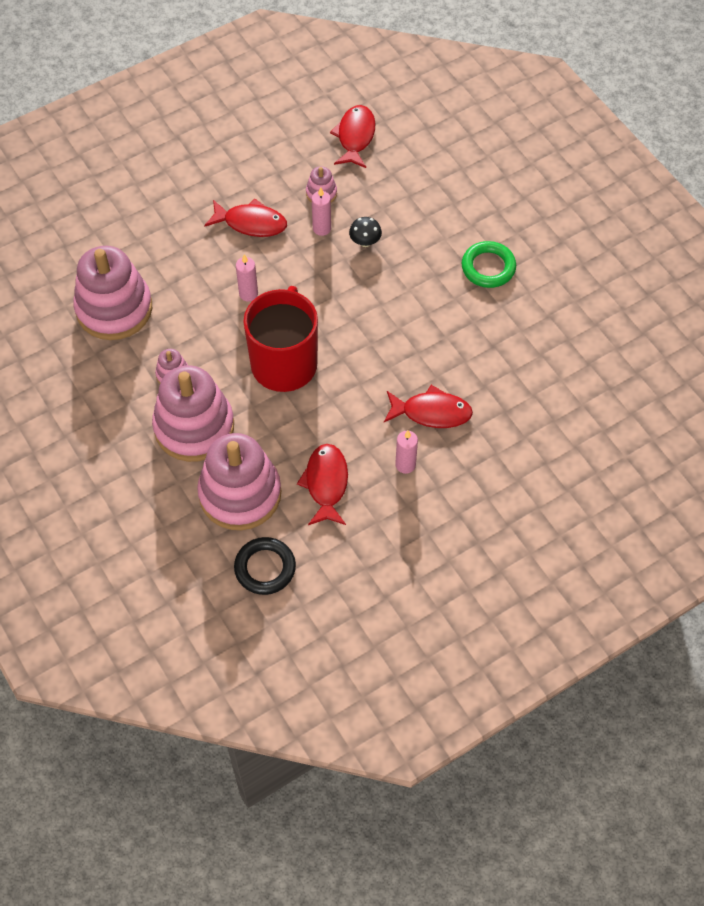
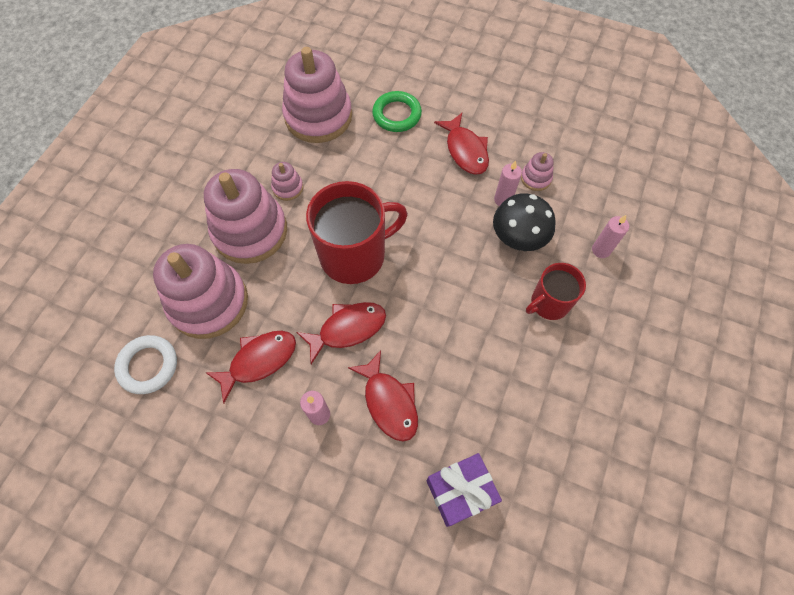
camera: 55 degrees right, 5 degrees up
black ring [234,537,296,595] -> white ring [114,335,177,394]
pink candle [236,254,258,302] -> pink candle moved to [592,215,629,258]
red fish [330,105,376,168] -> red fish moved to [296,302,386,364]
black mushroom [349,217,382,247] -> black mushroom [493,193,556,251], size x1.81
green ring [461,241,516,288] -> green ring moved to [372,91,422,132]
none -> purple gift [426,453,502,527]
none -> red mug [526,263,586,320]

